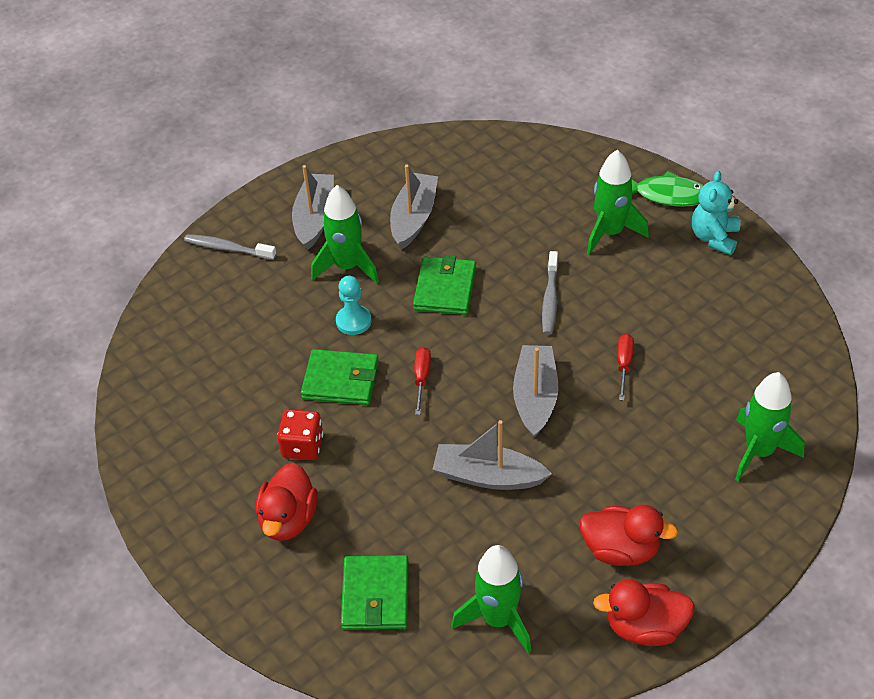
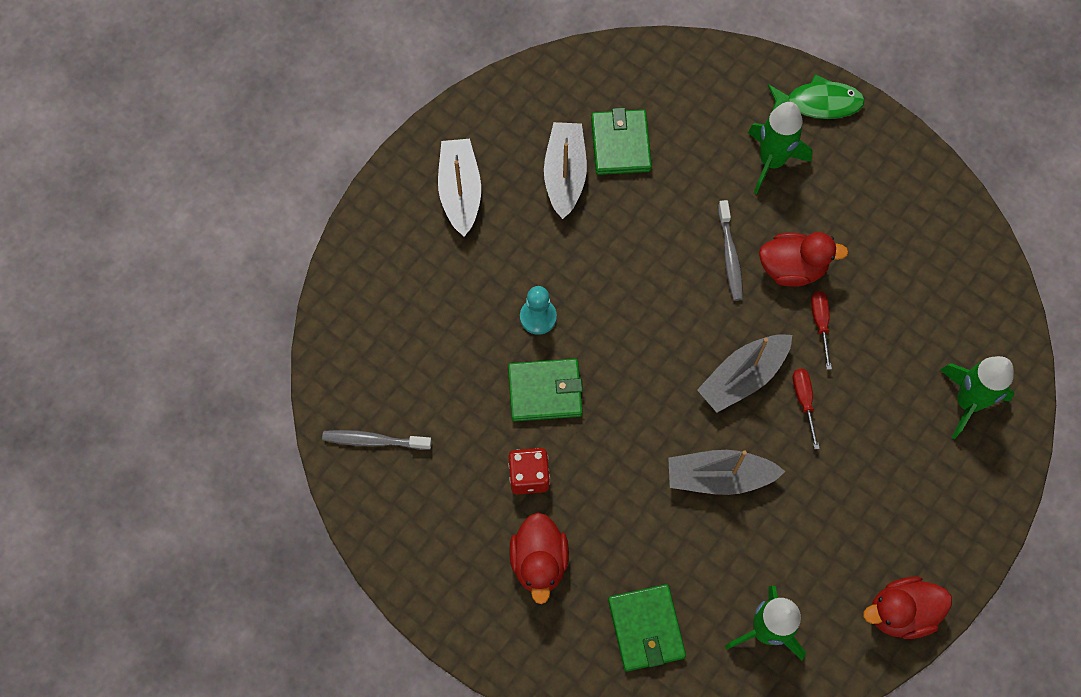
camera: 15 degrees left, 20 degrees up
grey toothbrush [184,234,276,260] -> grey toothbrush moved to [322,430,432,450]
green rocket [311,185,379,284] -> none
green wallet [413,255,476,315] -> green wallet moved to [591,107,652,175]
red screwdriver [414,347,431,415] -> red screwdriver moved to [793,369,820,450]
grey boat [513,345,558,438] -> grey boat turned 120 degrees counterclockwise [697,334,792,413]
red duck [579,505,678,566] -> red duck moved to [759,232,848,287]
turquoise teddy bear [692,171,740,255] -> none

